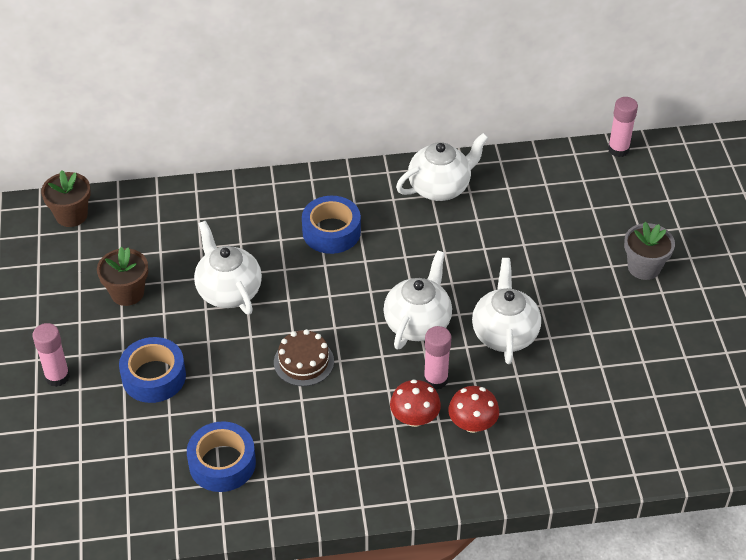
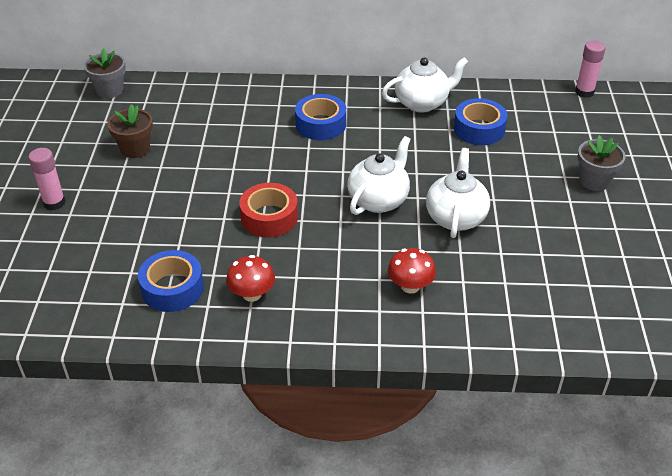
camera: 10 degrees right, 5 degrees down
brown flower pot [41,170,91,227] -> grey flower pot [83,48,126,98]
blue tape [119,337,186,403] -> blue tape moved to [454,98,508,145]
white teapot [194,221,262,314] -> none
brown cake [274,329,334,386] -> red tape [239,183,298,237]
red mushroom [390,379,441,427] -> red mushroom moved to [226,255,275,302]
pink glue stick [424,326,451,390] -> none

